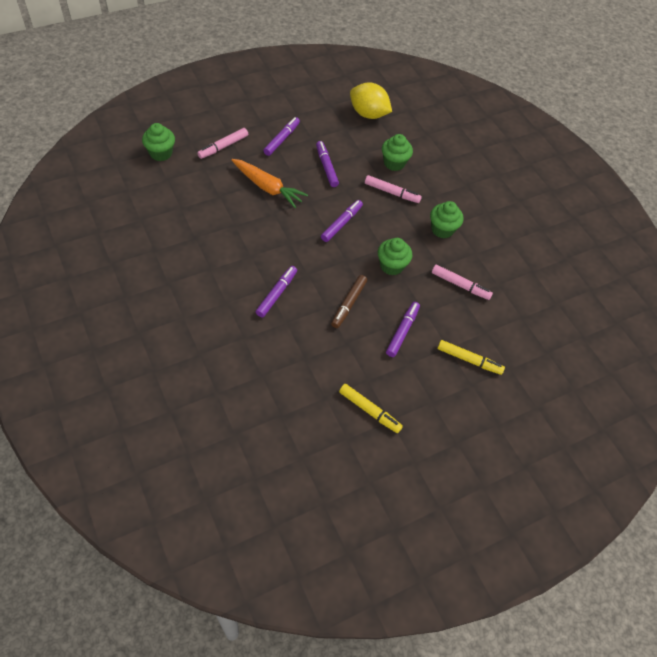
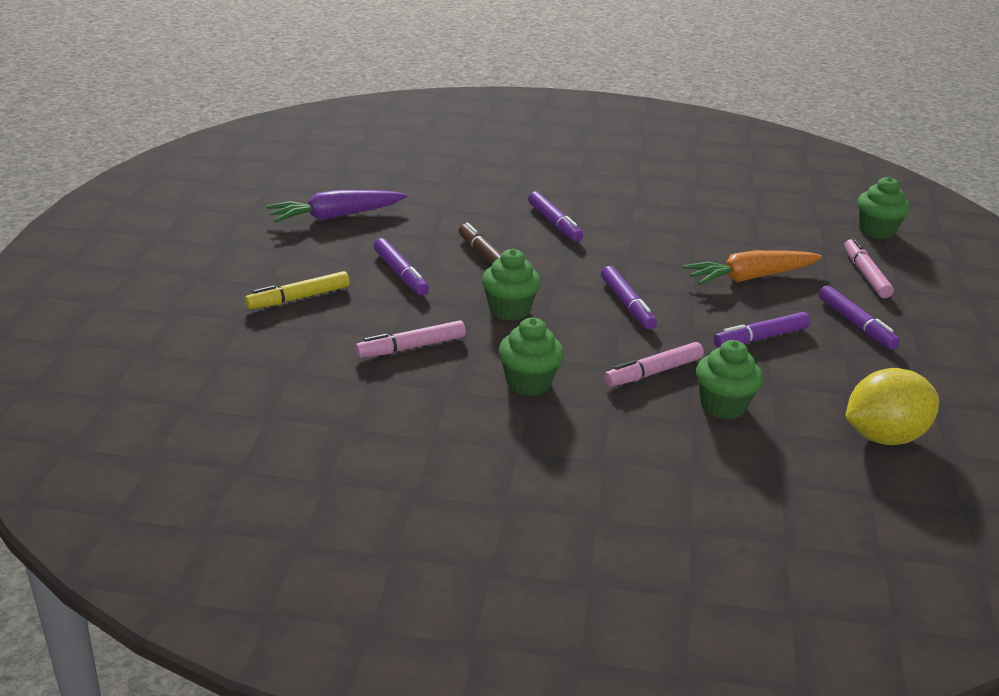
camera: 130 degrees right, 25 degrees down
purple marker [316,141,339,187] -> purple marker turned 135 degrees clockwise [714,312,810,348]
yellow marker [339,384,403,433] -> purple carrot [266,190,407,223]

